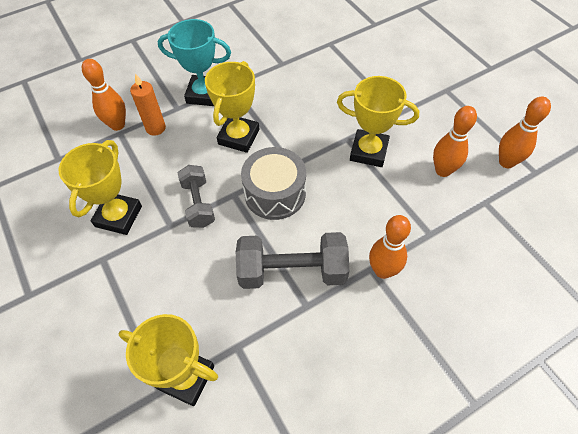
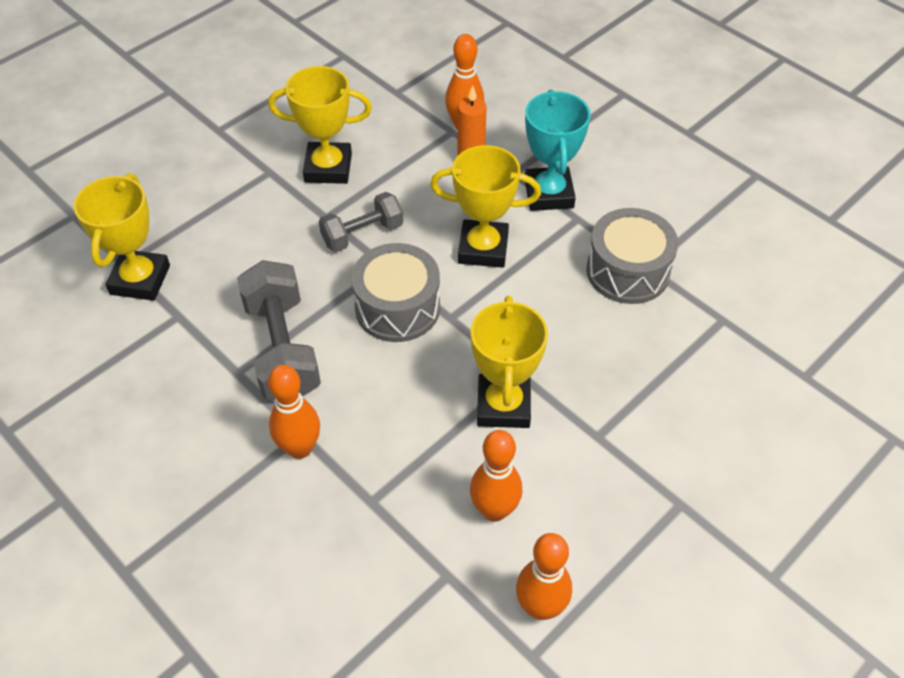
camera: 75 degrees right, 5 degrees down
none -> grey drum [586,208,678,304]

